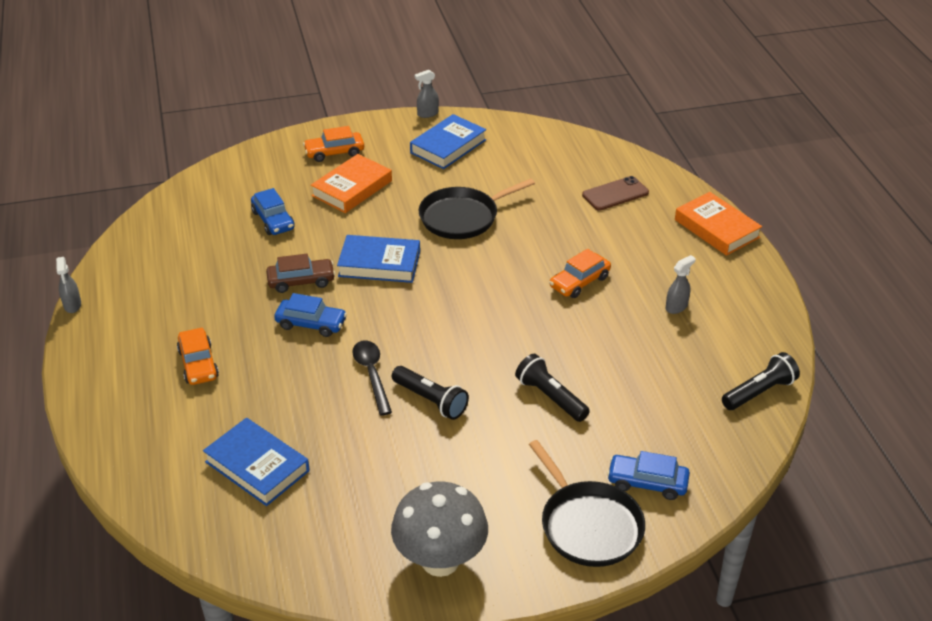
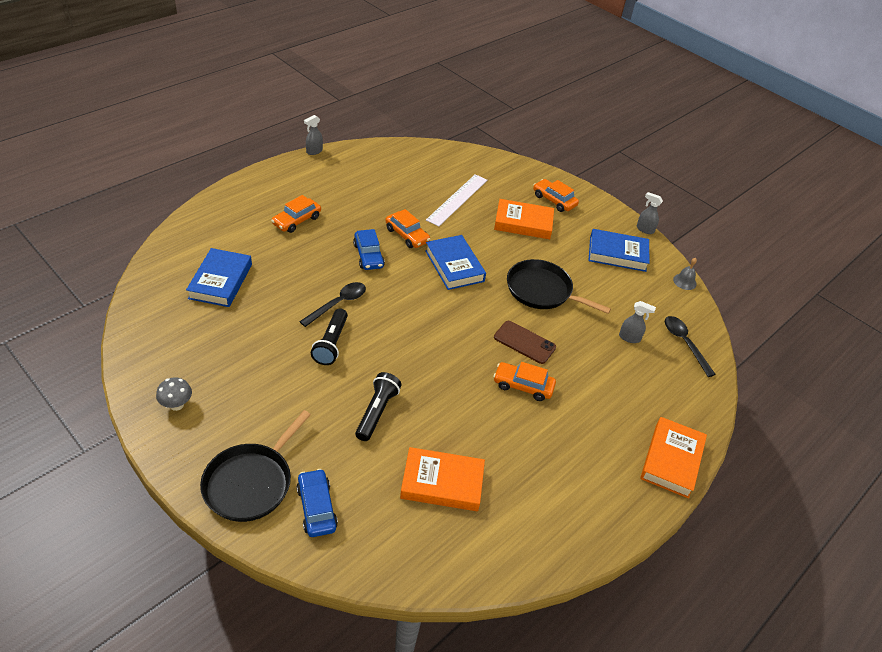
camera: 55 degrees right, 5 degrees up
blue car [251,188,295,235] -> white ruler [426,174,487,227]
brown car [266,254,335,293] -> orange car [385,209,430,248]
grey mushroom [391,482,488,577] -> grey mushroom [156,377,192,411], size x0.46
brown phone [582,176,649,211] -> brown phone moved to [494,321,556,364]
grey spray bottle [666,255,696,314] -> grey spray bottle moved to [619,301,656,343]
black flashlight [722,352,800,410] -> none
none -> orange book [400,447,485,511]
none -> black spoon [665,316,716,377]
none -> grey bell [673,258,697,290]

